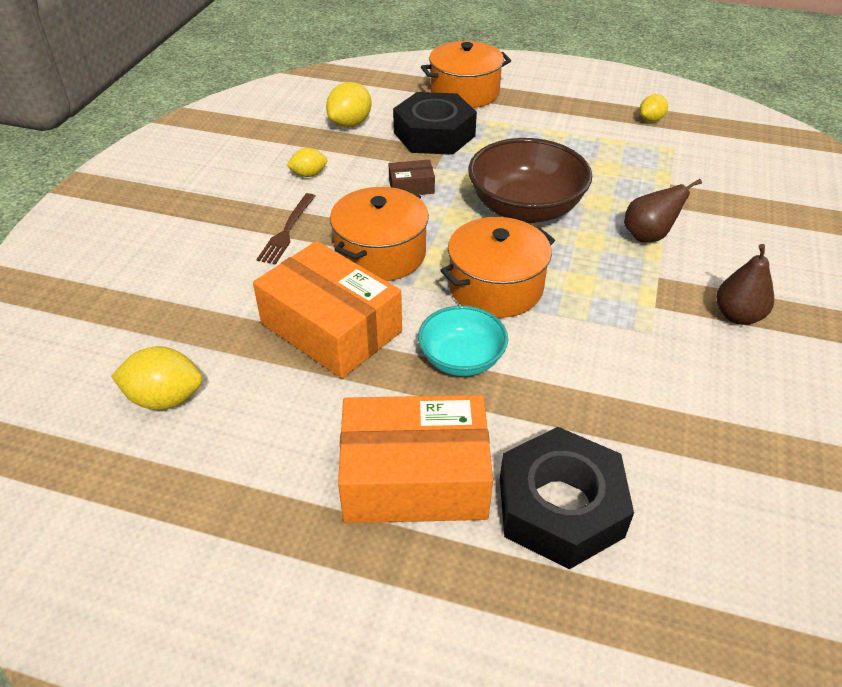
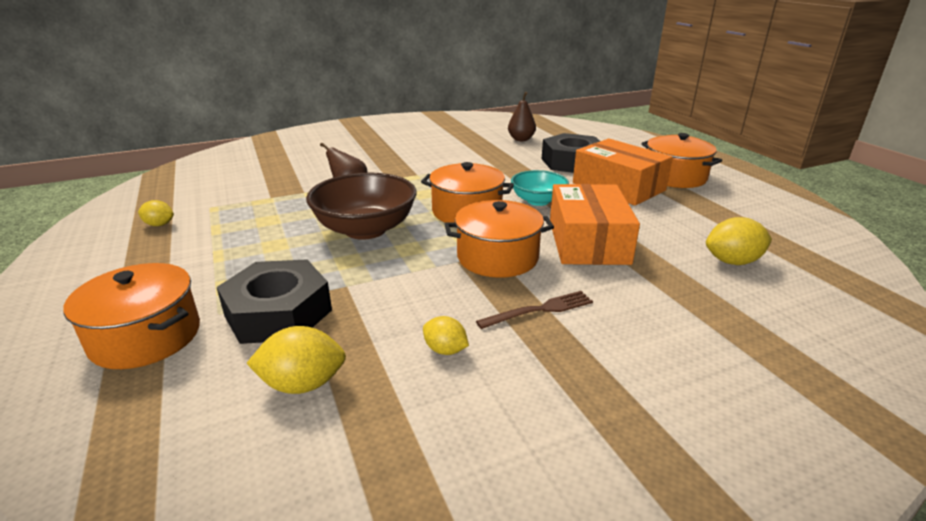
camera: 130 degrees left, 15 degrees down
yellow lemon [111,346,203,410] -> yellow lemon turned 60 degrees counterclockwise [706,217,772,265]
brown box [389,160,435,195] -> none
brown pear [716,244,774,325] -> brown pear moved to [508,92,536,141]
none -> orange pot [641,133,722,188]

